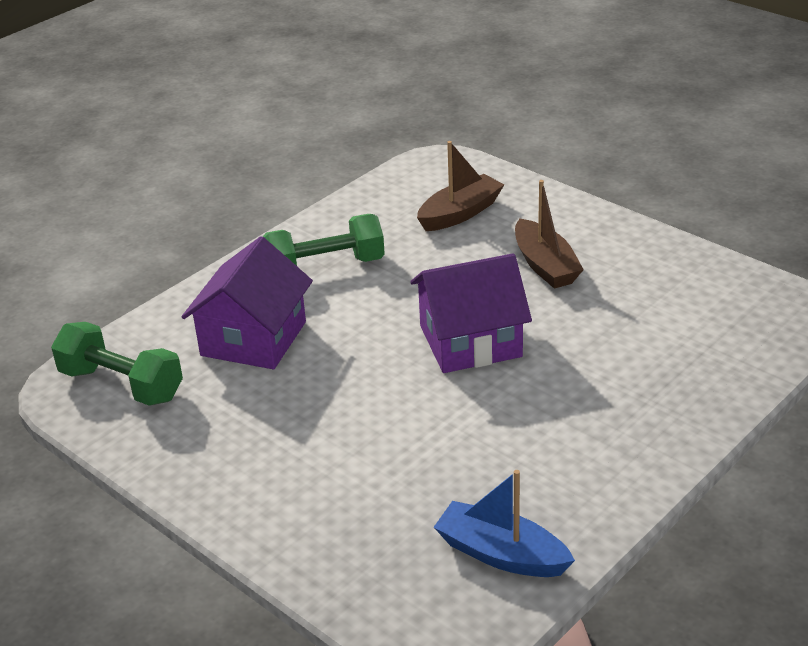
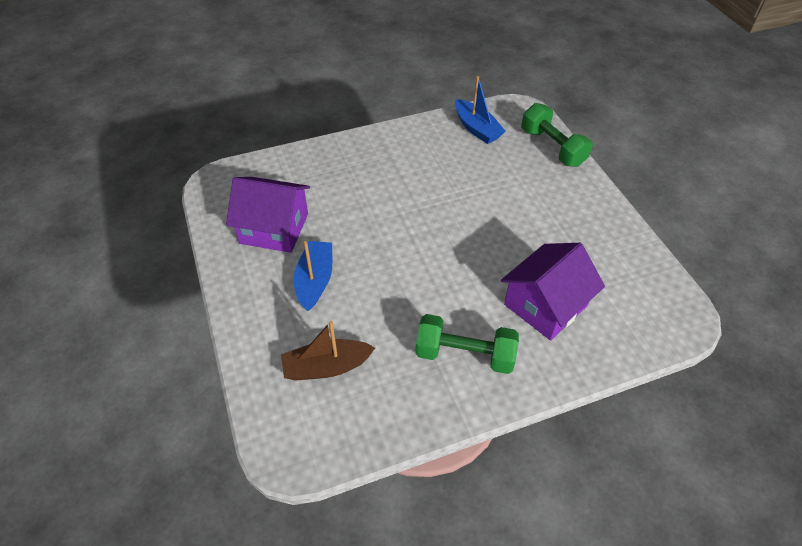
camera: 155 degrees left, 15 degrees up
green dumbbell [51,322,183,406] -> green dumbbell moved to [521,103,593,167]
purple house [410,253,532,373] -> purple house moved to [226,177,310,253]
brown boat [515,180,584,289] -> blue boat [294,241,332,311]

